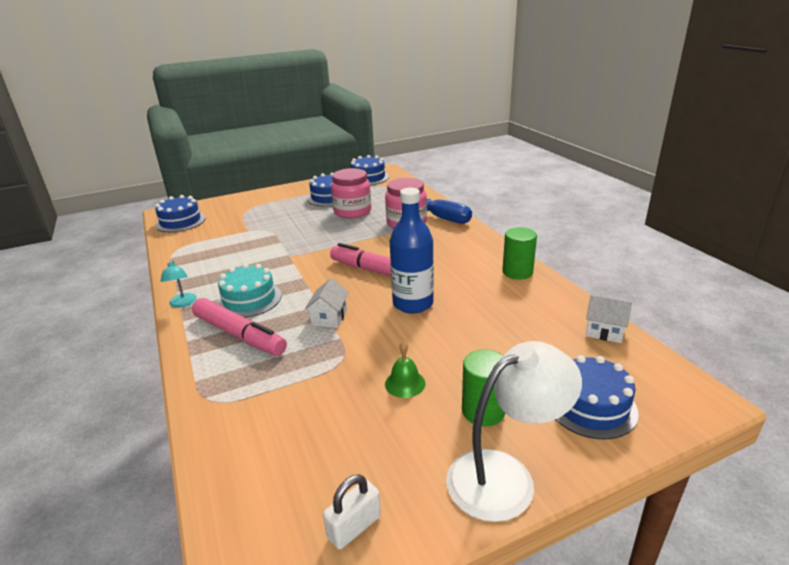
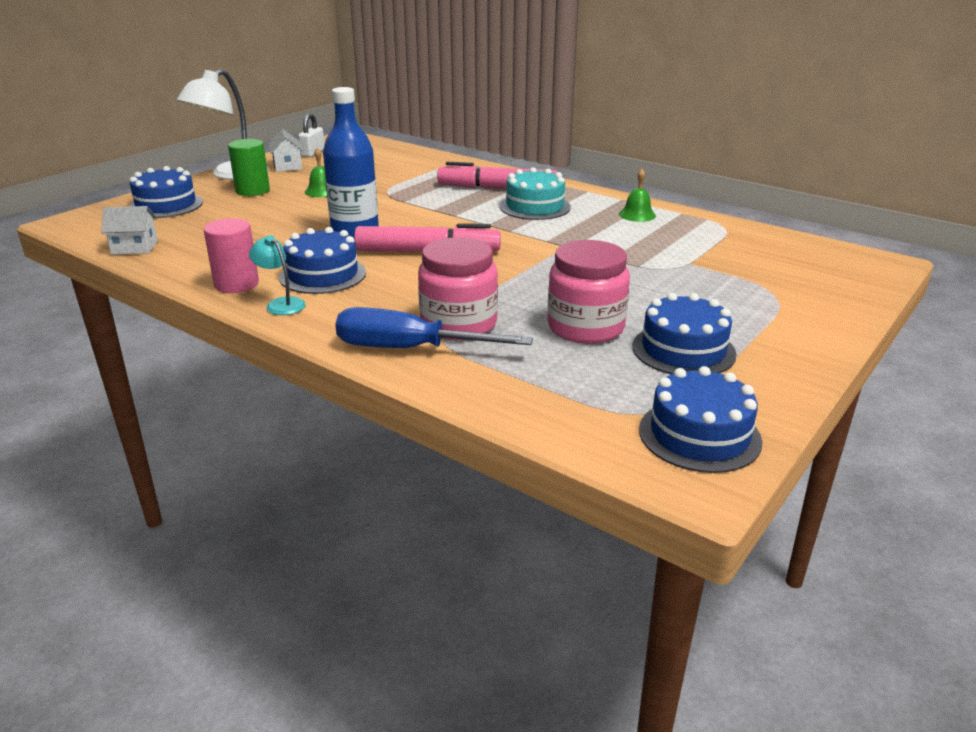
camera: 150 degrees right, 0 degrees up
blue cake [155,195,206,232] -> blue cake moved to [279,227,366,294]
turquoise lamp [160,260,197,308] -> turquoise lamp moved to [249,235,306,315]
white house [305,278,349,328] -> white house moved to [268,129,303,172]
green cylinder [502,227,537,280] -> pink cylinder [204,218,259,293]
none -> green bell [619,169,656,222]

